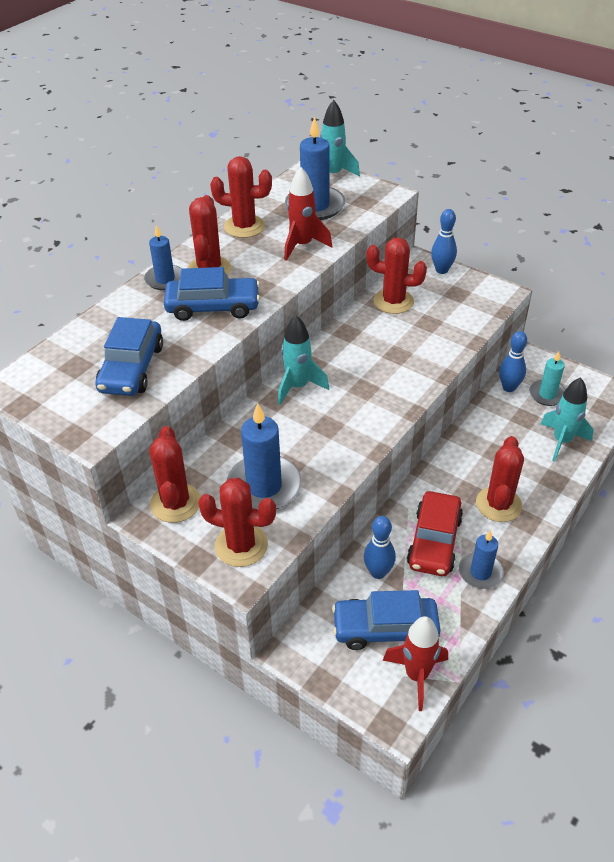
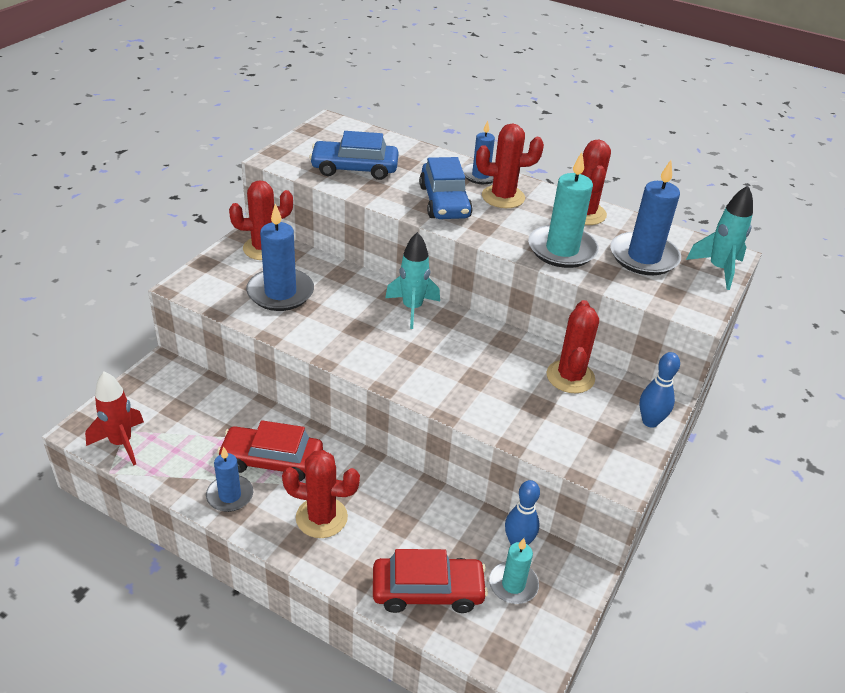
camera: 80 degrees right, 5 degrees down
red cactus [198,478,276,567] -> none
red rocket [284,167,332,261] -> turquoise candle [528,152,599,268]
blue car [332,590,441,650] -> none
blue bowling pin [364,516,396,579] -> none
turquoise rocket [541,377,593,462] -> red car [373,549,488,613]

